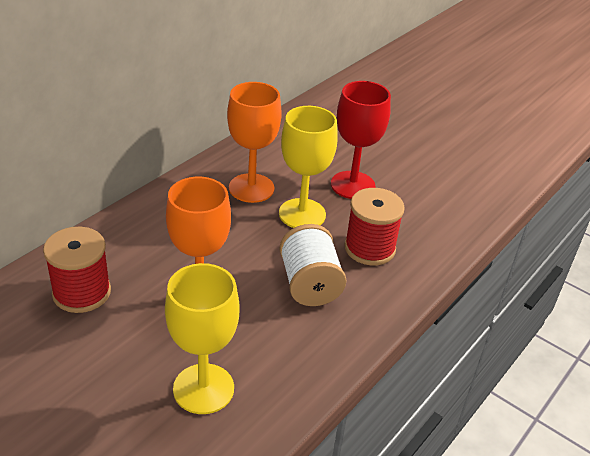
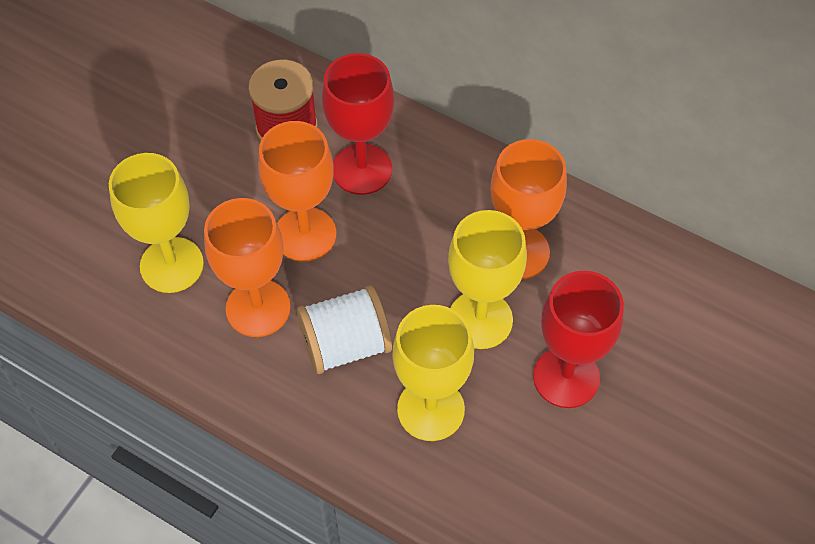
camera: 85 degrees right, 20 degrees up
red spool [344,188,405,265] -> yellow goblet [392,305,474,441]
none -> orange goblet [204,198,291,337]
none -> red goblet [322,53,394,195]

